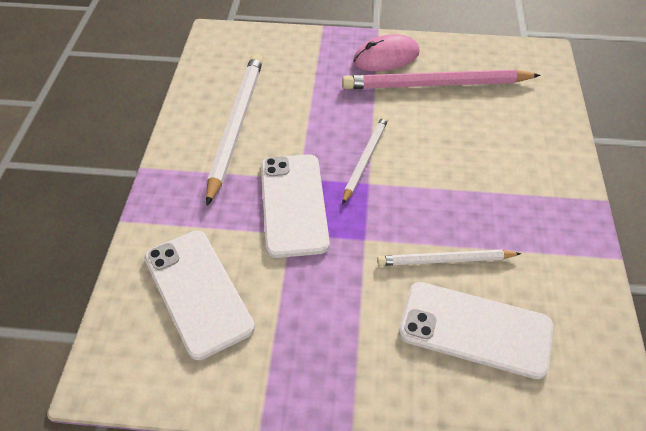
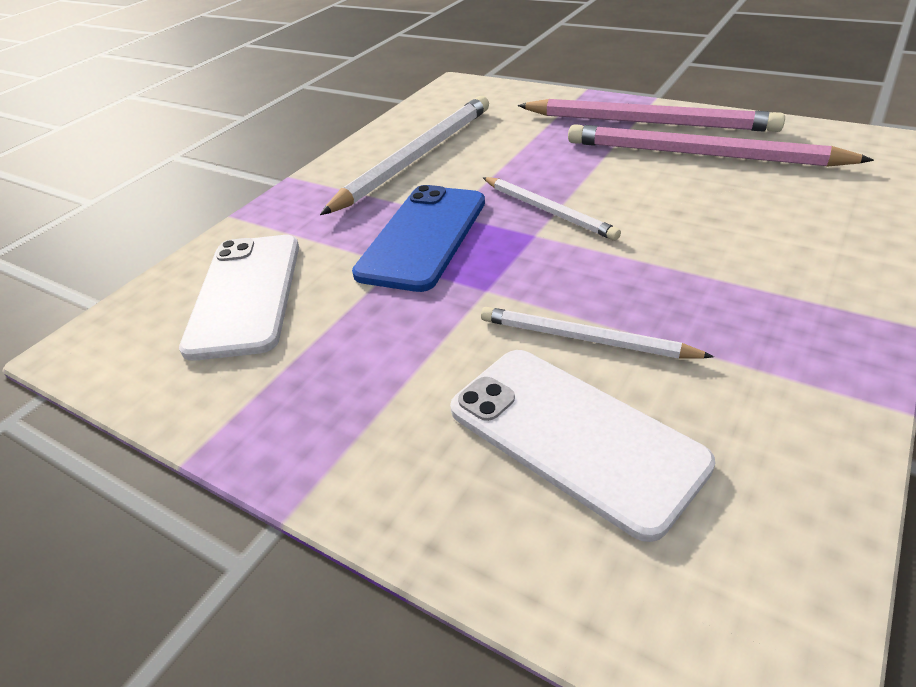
camera: 30 degrees right, 10 degrees down
white phone [261,154,330,258] -> blue phone [352,185,485,292]
white pencil [342,115,389,204] -> white pencil turned 90 degrees clockwise [483,177,621,241]
pink mouse [353,34,420,71] -> pink pencil [518,99,785,132]

